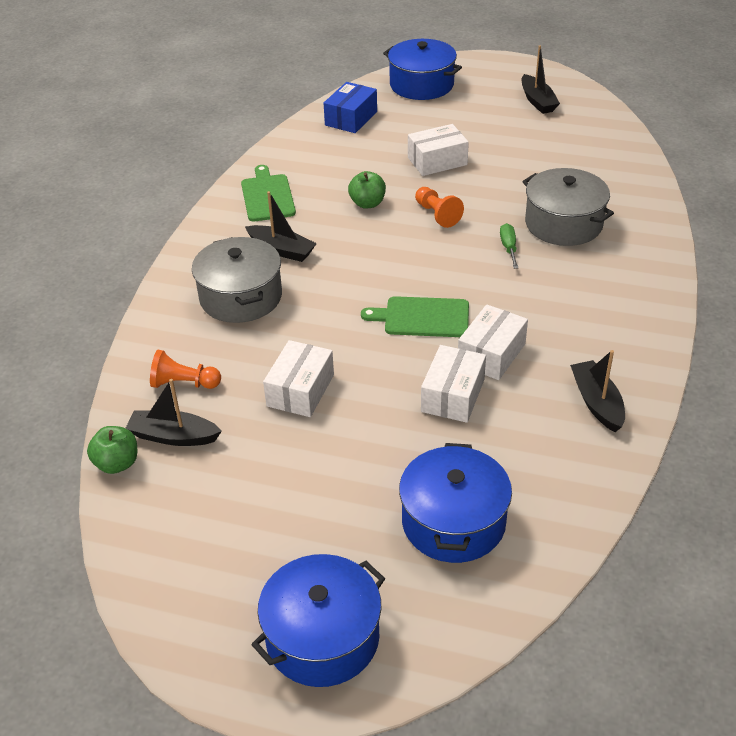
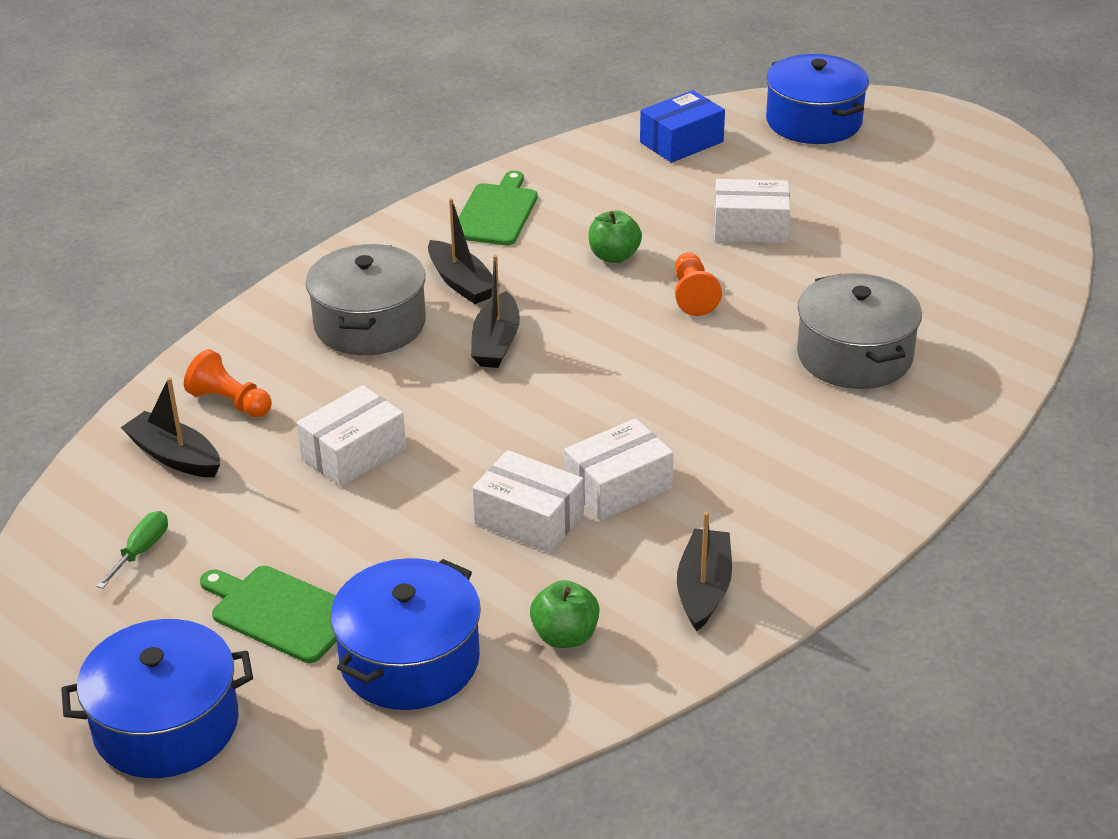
camera: 25 degrees right, 5 degrees down
green apple [87,426,137,474] -> green apple moved to [530,580,600,648]
green cutting board [361,296,469,337] -> green cutting board moved to [200,566,337,663]
white box [421,345,486,423] -> white box turned 75 degrees clockwise [472,450,584,553]
green screwdriver [500,223,518,269] -> green screwdriver moved to [96,511,168,589]
black boat [522,45,560,114] -> black boat moved to [471,255,520,368]

